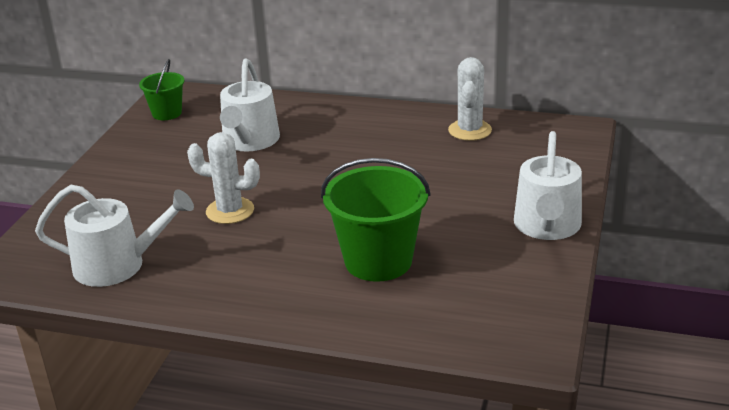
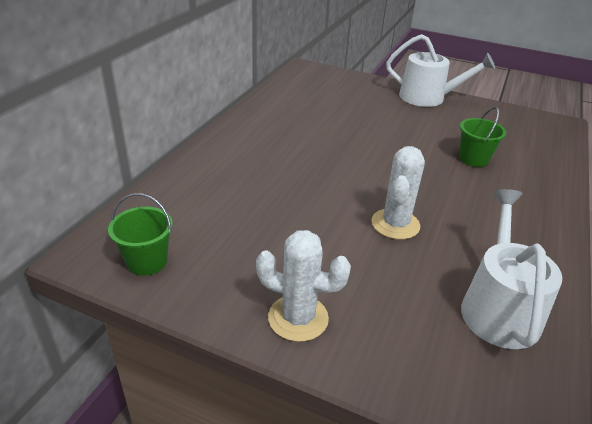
camera: 85 degrees left, 5 degrees up
white watering can [220,58,280,152] -> none
green bucket [321,158,431,282] -> green bucket [459,107,506,167], size x0.56
white cactus [448,57,492,141] -> white cactus moved to [256,230,351,342]

